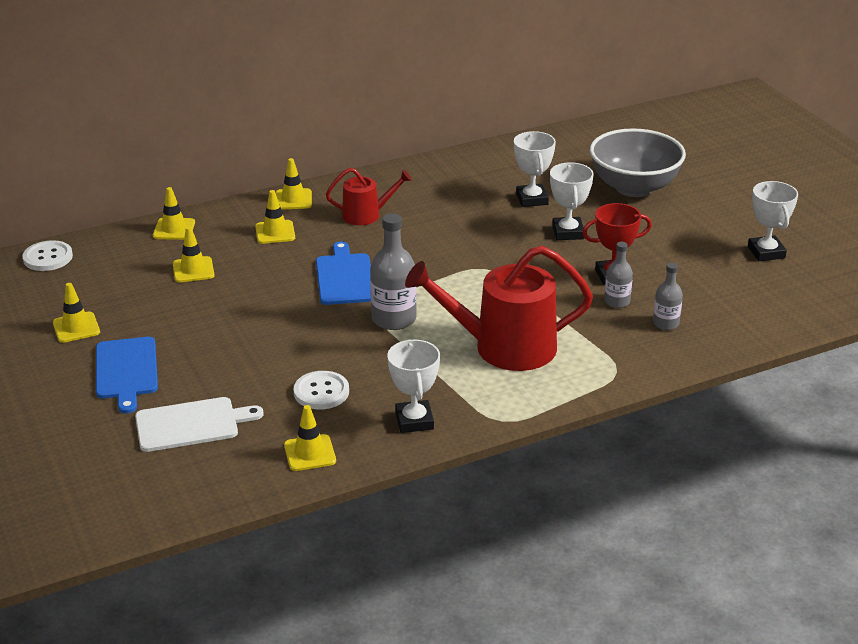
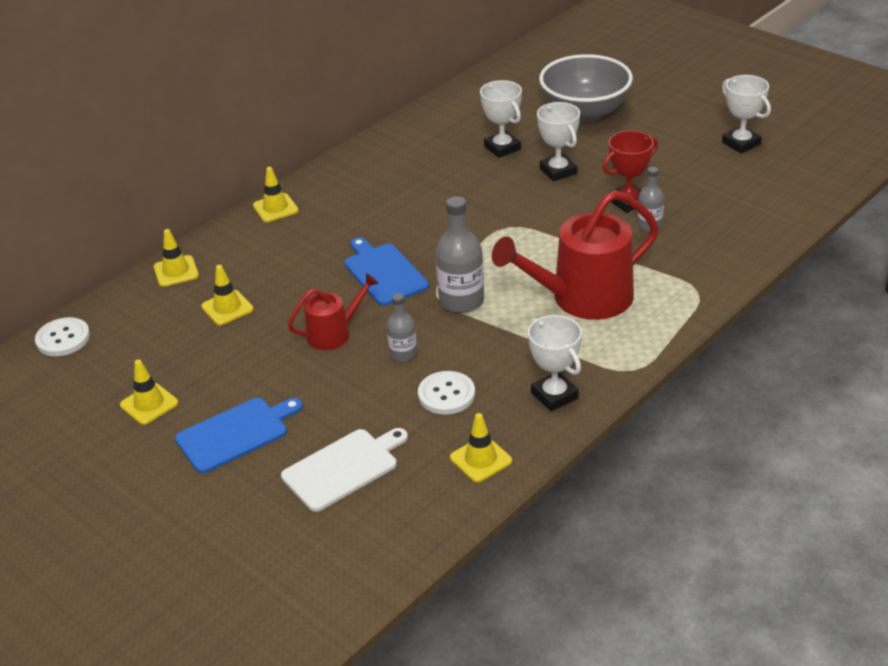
camera: 20 degrees left, 5 degrees up
blue cutting board [96,337,158,413] -> blue cutting board turned 90 degrees counterclockwise [175,398,303,473]
yellow traffic cone [255,190,295,244] -> none
red watering can [326,168,412,225] -> red watering can moved to [288,273,379,350]
grey bottle [653,263,683,330] -> grey bottle moved to [387,293,417,362]

